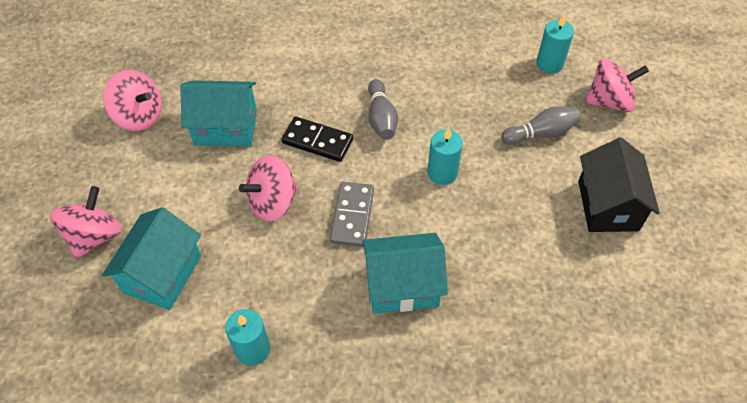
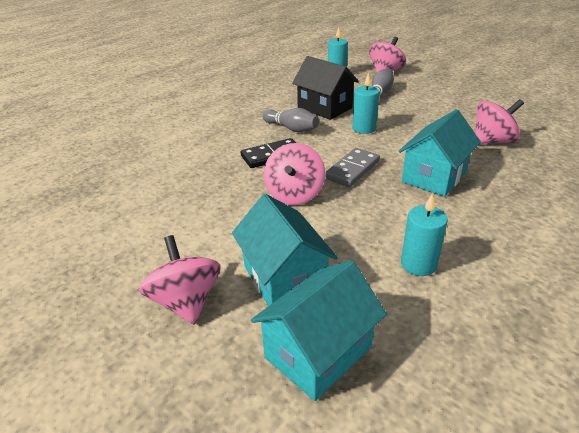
camera: 45 degrees left, 20 degrees down
pink spinning top [103,70,162,131] -> pink spinning top moved to [475,99,524,144]
turquoise house [180,80,257,147] -> turquoise house moved to [251,260,387,401]
grey domino [330,182,374,247] -> grey domino turned 75 degrees clockwise [325,148,380,187]
black house [578,137,660,232] -> black house moved to [292,56,359,120]

